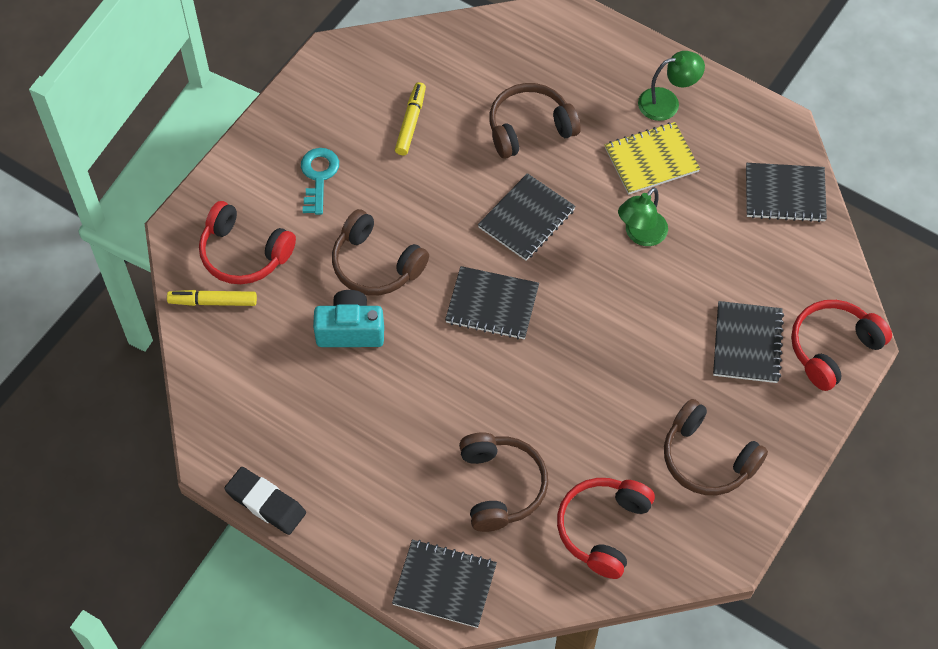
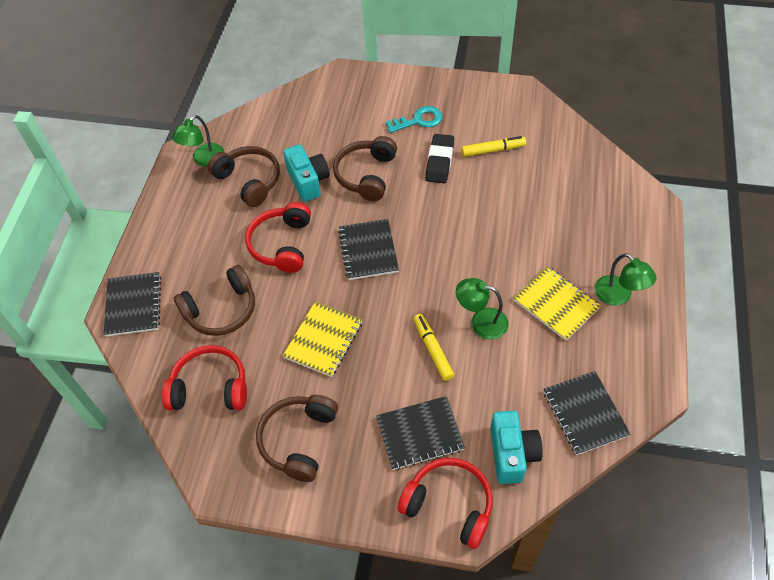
camera: 70 degrees right, 5 degrees down
yellow marker [167,290,257,306] -> yellow marker moved to [414,314,454,381]
red headphones [199,201,296,284] -> red headphones moved to [245,202,311,273]
black eraser [224,467,306,535] -> black eraser moved to [425,134,454,183]
black notebook [478,173,576,260] -> none
brown headphones [489,83,581,159] -> brown headphones moved to [208,146,280,207]
none -> green lamp [172,115,224,166]
none -> yellow notebook [283,301,362,377]
none -> turquoise camera [490,411,543,484]

